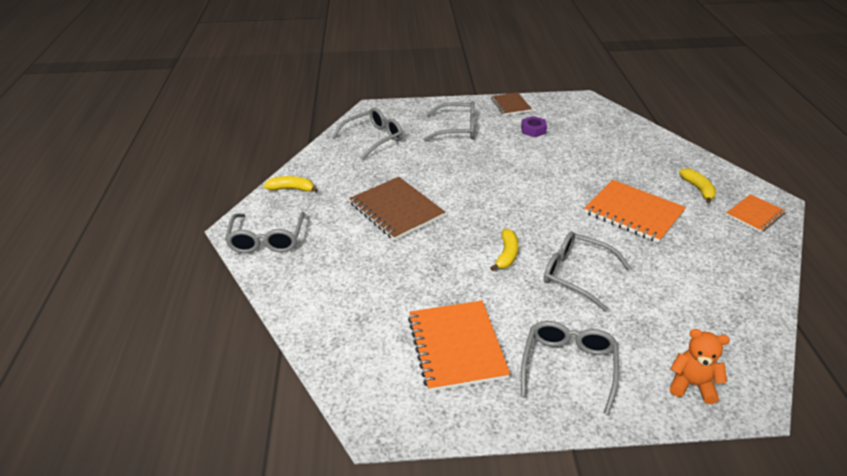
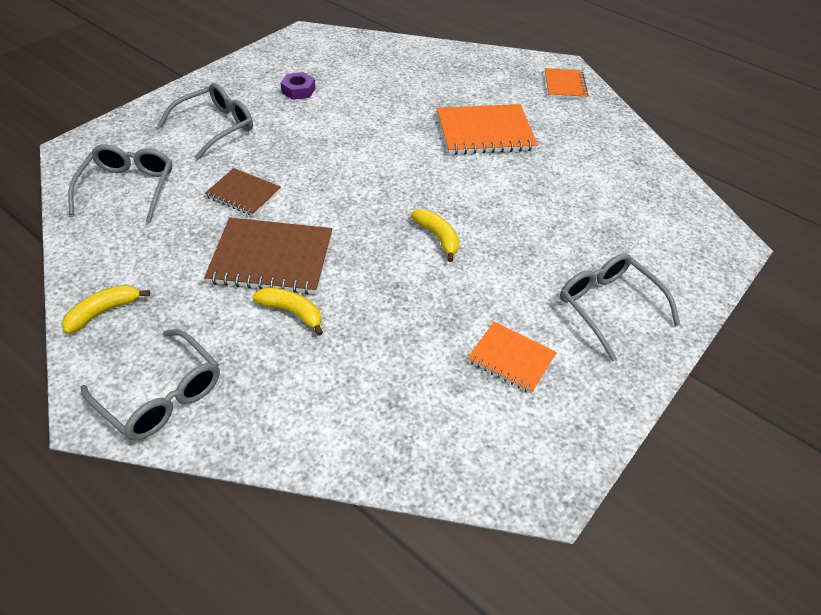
camera: 50 degrees left, 10 degrees up
orange notebook [408,301,510,392] -> orange notebook [468,322,557,394], size x0.59
brown notebook [491,92,532,115] -> brown notebook moved to [205,168,281,216]
grey glasses [544,232,631,312] -> none
orange teddy bear [670,329,730,404] -> none
yellow banana [679,168,716,204] -> yellow banana moved to [252,287,323,336]

